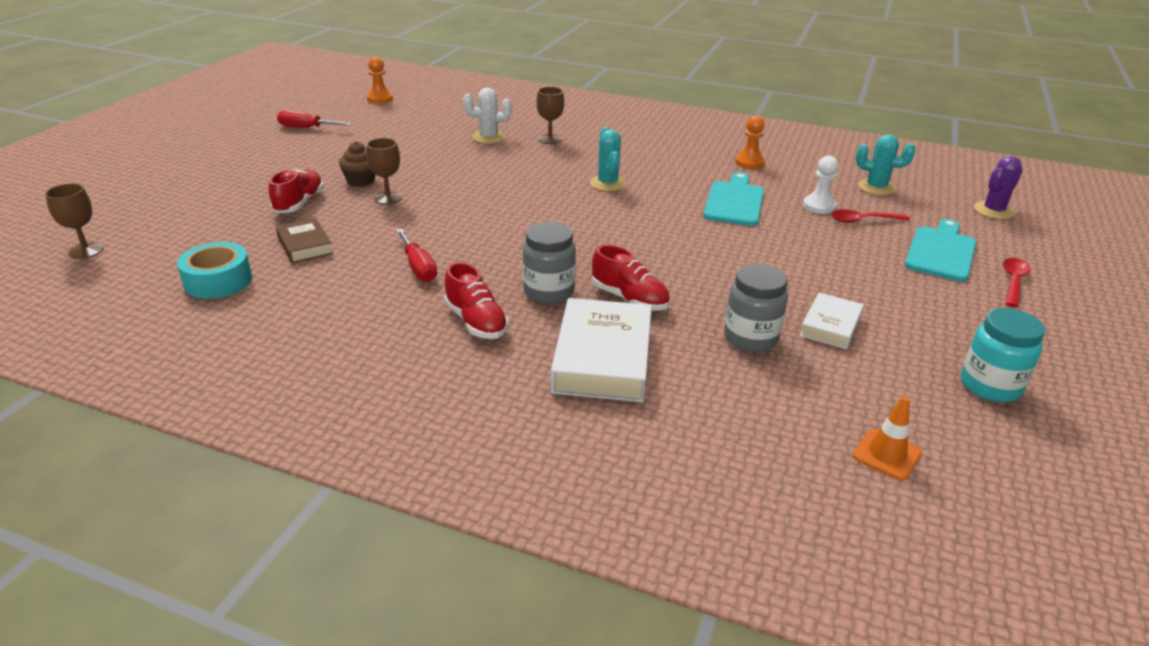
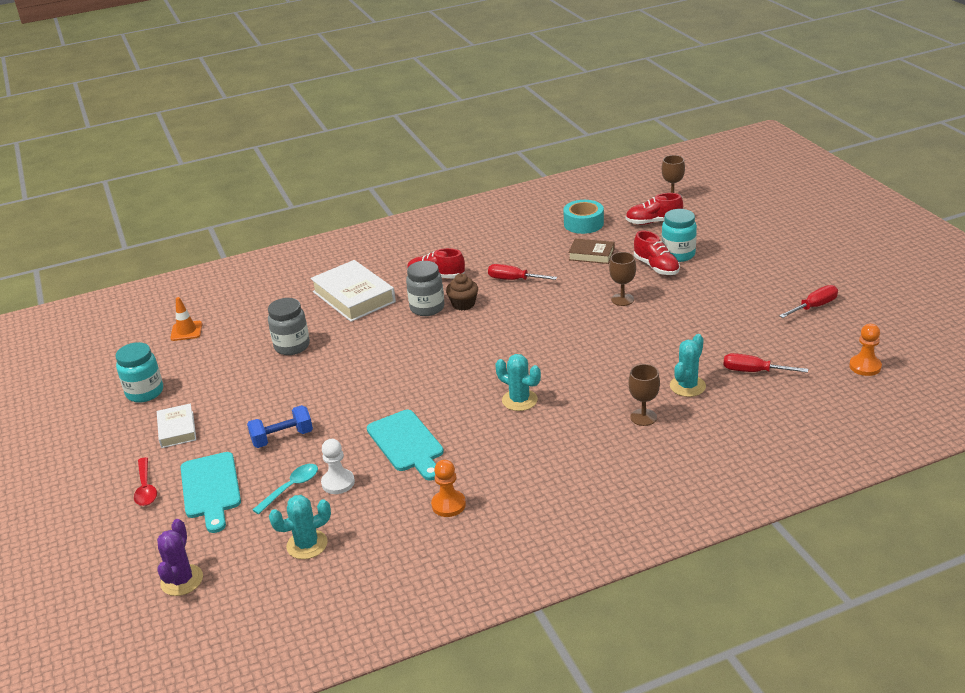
camera: 140 degrees right, 0 degrees up
brown cupcake [339,142,376,187] -> brown cupcake moved to [446,274,478,310]
white cactus [463,88,512,144] -> turquoise cactus [670,334,706,397]
red shoe [592,245,670,311] -> red shoe moved to [625,193,683,225]
white book [800,292,864,349] -> white book moved to [157,403,196,448]
red spoon [831,210,910,223] -> turquoise spoon [252,464,318,514]
none -> blue dumbbell [247,405,313,448]
none -> turquoise jar [661,209,697,262]
none -> red screwdriver [723,353,808,373]

